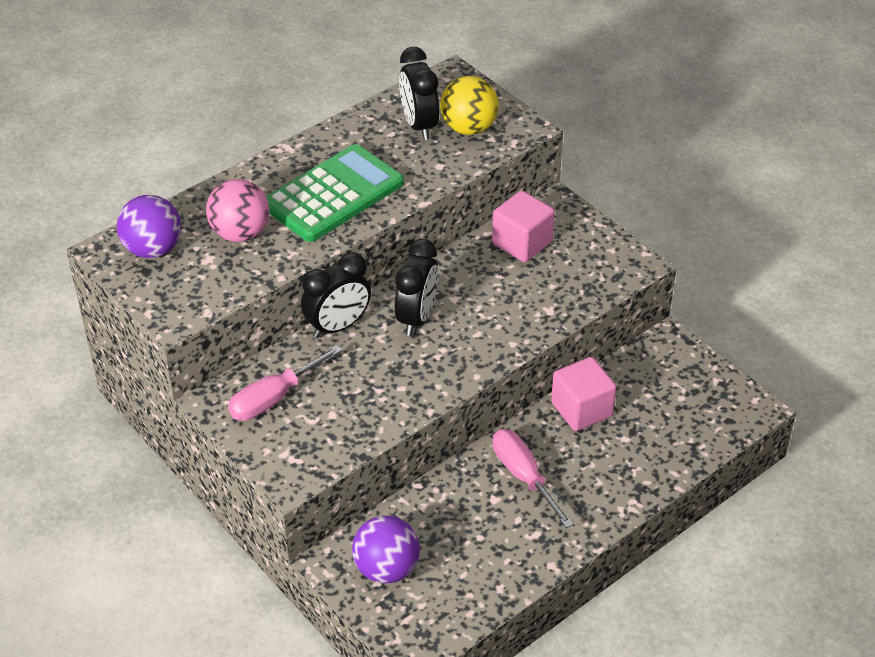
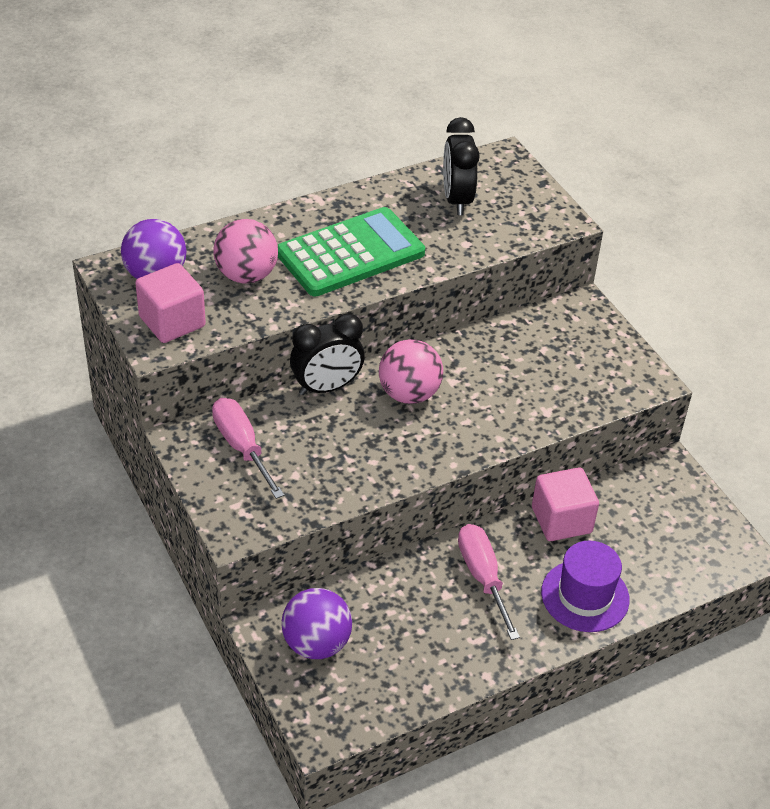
camera: 10 degrees right, 0 degrees up
pink screwdriver [228,345,342,421] -> pink screwdriver turned 90 degrees clockwise [212,398,284,499]
black clock [395,239,438,336] -> pink ball [379,339,443,404]
yellow ball [440,76,499,135] -> none
pink cube [492,191,555,262] -> pink cube moved to [135,263,206,343]
none -> purple hat [541,541,630,632]

